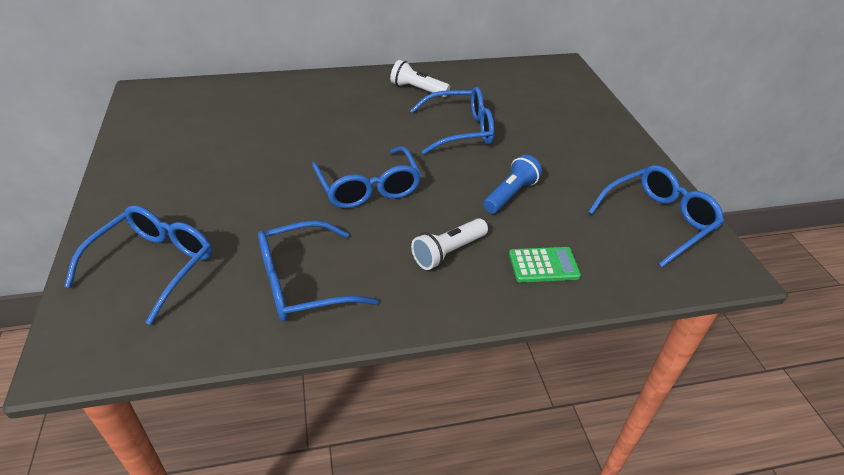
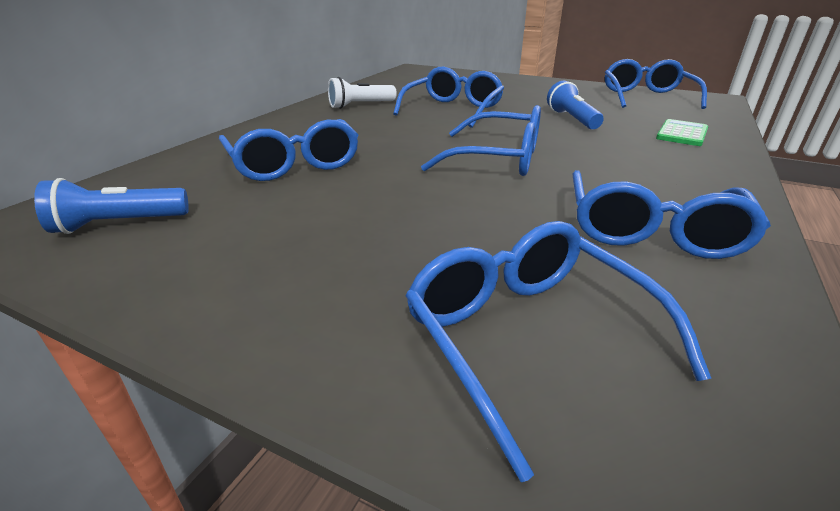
camera: 50 degrees left, 10 degrees down
white flashlight [411,218,488,270] -> none
none -> blue flashlight [34,178,189,234]
none -> blue glasses [219,119,359,181]

